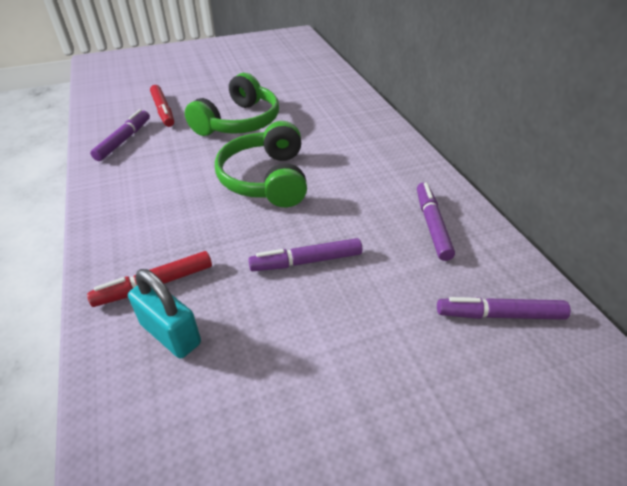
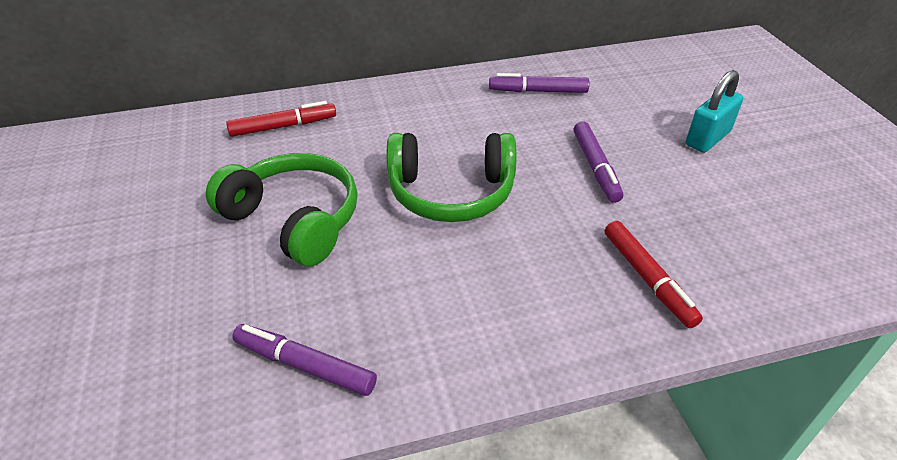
camera: 85 degrees left, 0 degrees up
turquoise padlock [128,269,201,358] -> turquoise padlock moved to [686,70,743,153]
red marker [150,85,174,127] -> red marker moved to [226,101,336,137]
purple marker [437,297,571,320] -> none

